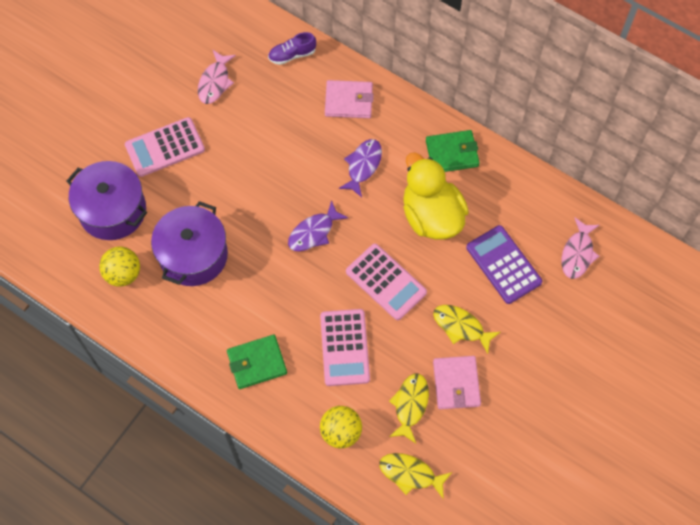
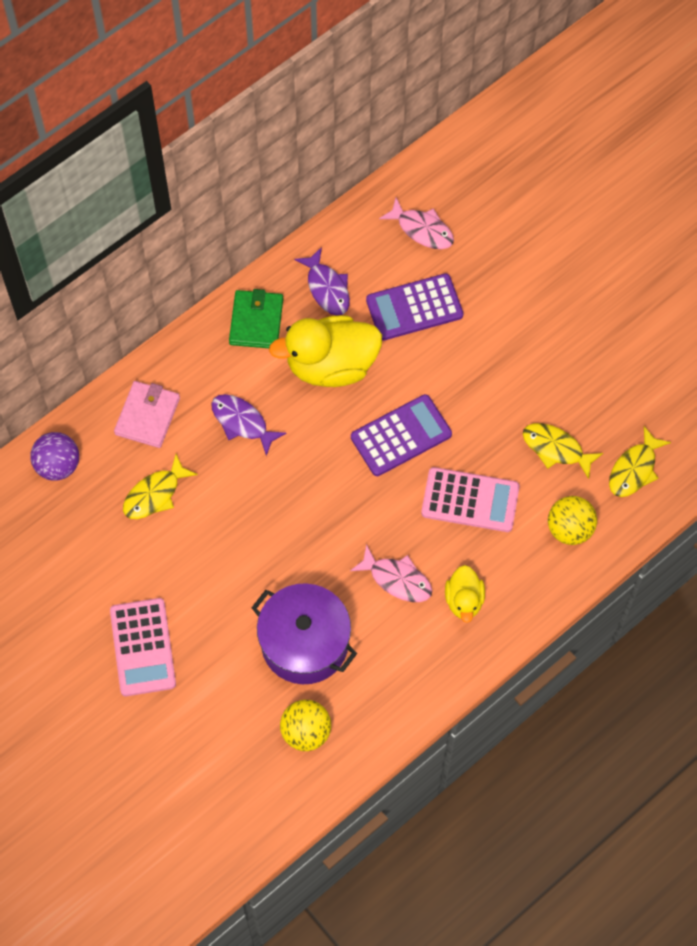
camera: 75 degrees left, 0 degrees up
purple pot [67,161,147,240] -> none
pink fish [198,50,236,104] -> pink fish moved to [350,544,432,602]
green wallet [227,335,287,389] -> yellow duck [445,565,485,623]
purple shoe [268,32,316,65] -> purple ball [30,432,79,481]
purple fish [288,200,348,251] -> purple fish moved to [294,247,350,315]
pink calculator [346,244,427,320] -> purple calculator [351,394,452,476]
yellow fish [433,305,500,354] -> yellow fish moved to [123,454,198,519]
pink wallet [433,356,481,409] -> none

